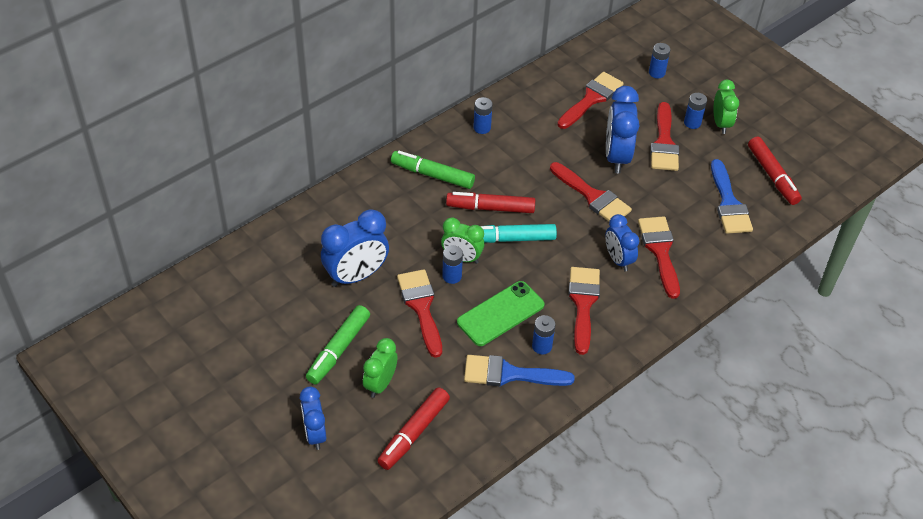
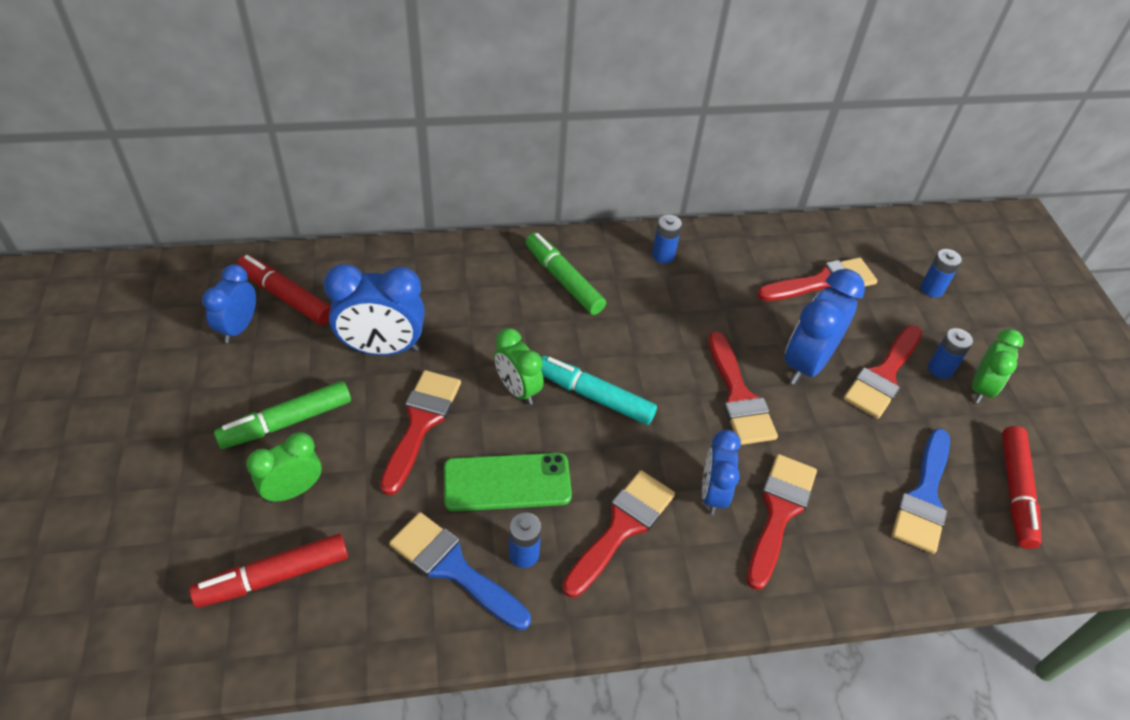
camera: 30 degrees right, 0 degrees up
blue clock [300,387,326,450] -> blue clock moved to [202,264,256,343]
blue battery [442,245,463,284] -> none
red marker [446,192,535,213] -> red marker moved to [237,255,331,325]

